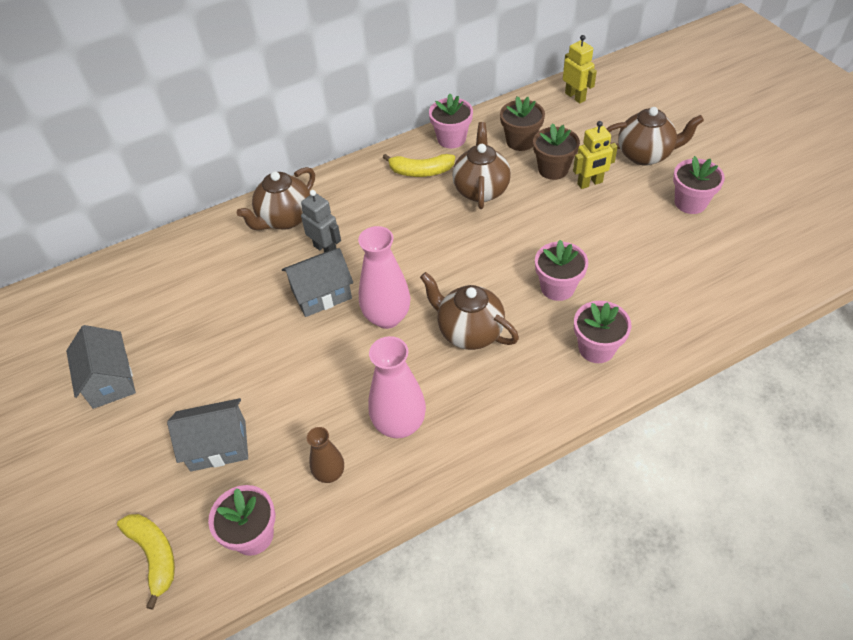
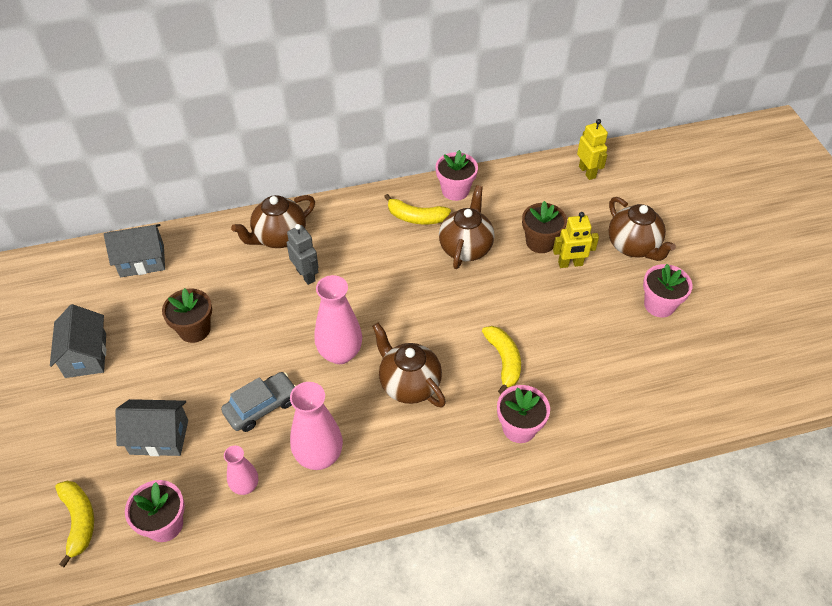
camera: 10 degrees right, 0 degrees up
grey house [282,248,353,317] -> grey house moved to [104,224,165,278]
brown vase [307,427,344,483] -> pink vase [224,445,258,495]
brown flower pot [500,96,545,151] -> brown flower pot moved to [162,288,212,343]
pink flower pot [535,240,588,301] -> yellow banana [482,326,521,394]
brown teapot [606,107,704,166] -> brown teapot turned 45 degrees clockwise [609,197,676,261]
none -> grey car [221,372,296,432]

